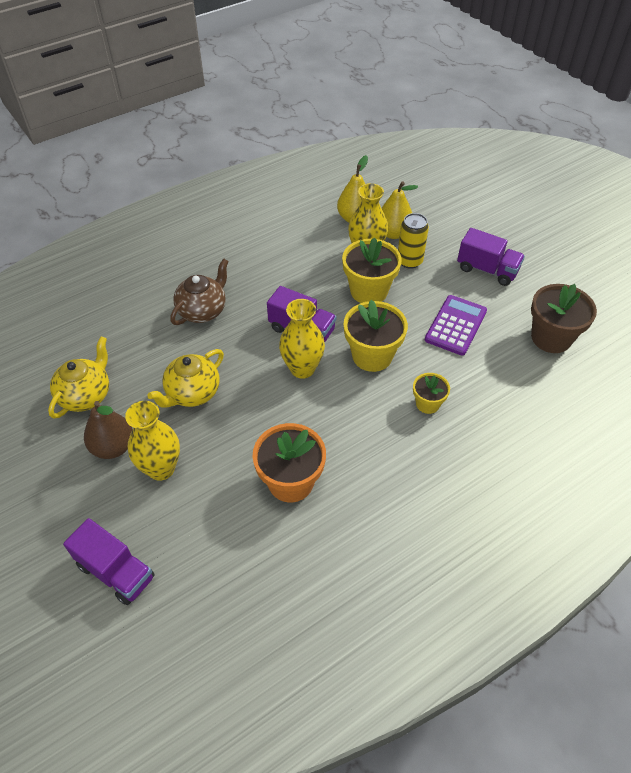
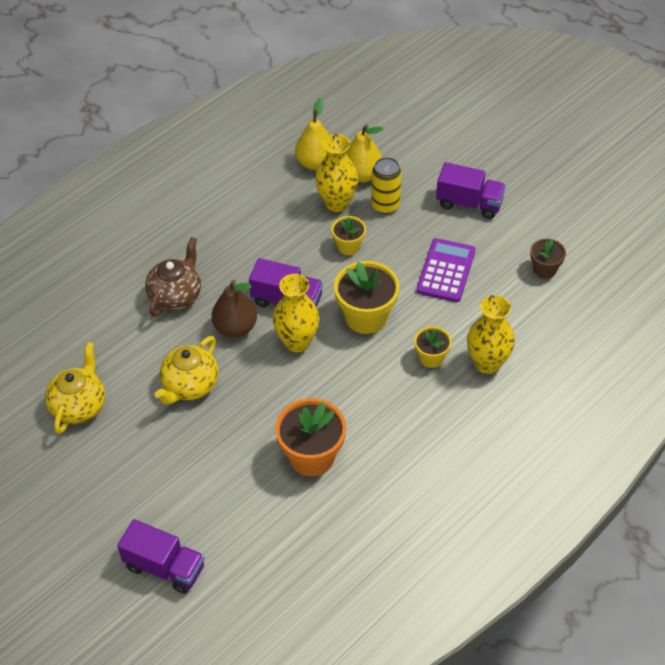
camera: 10 degrees left, 0 degrees up
brown pear [84,401,133,459] -> brown pear moved to [212,280,257,338]
yellow vase [125,401,180,481] -> yellow vase moved to [467,295,515,374]
yellow flower pot [342,238,402,303] -> yellow flower pot [331,216,366,255], size x0.56
brown flower pot [531,284,597,353] -> brown flower pot [530,239,566,278], size x0.56

